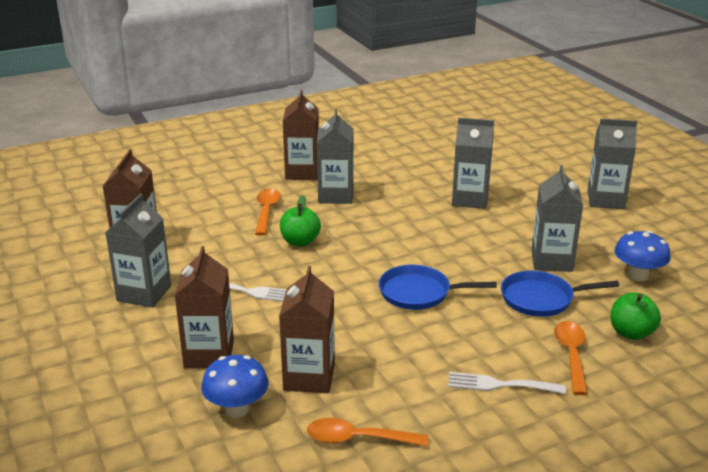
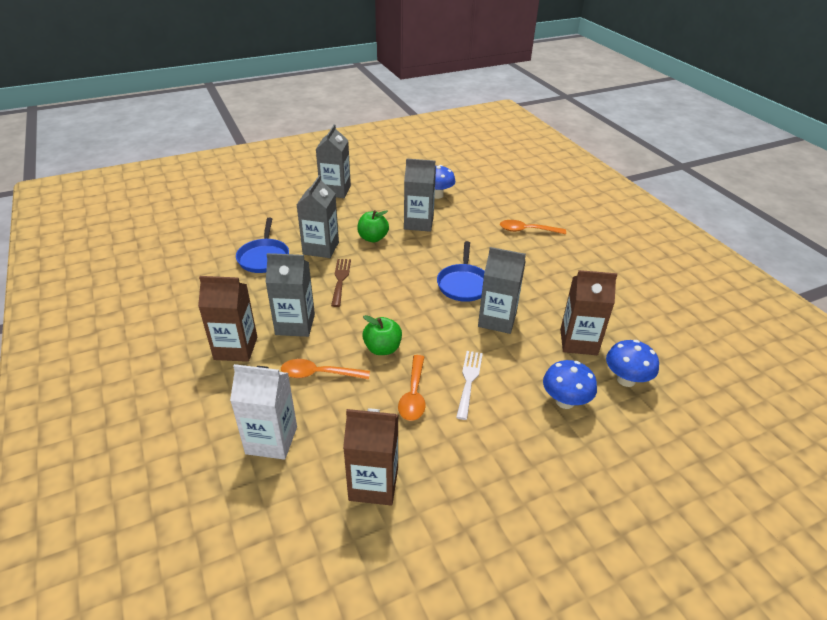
camera: 90 degrees left, 10 degrees up
grey carton [105,193,171,308] -> grey carton moved to [478,247,526,334]
brown carton [175,246,234,368] -> blue mushroom [543,360,597,409]
orange spoon [307,418,428,447] -> orange spoon moved to [398,355,425,421]
white fork [448,372,566,394] -> none
blue pan [501,271,619,317] -> blue pan moved to [236,217,289,273]
green apple [610,293,661,340] -> green apple moved to [357,210,389,242]
none -> white carton [230,364,297,460]
none -> brown fork [331,259,351,307]

